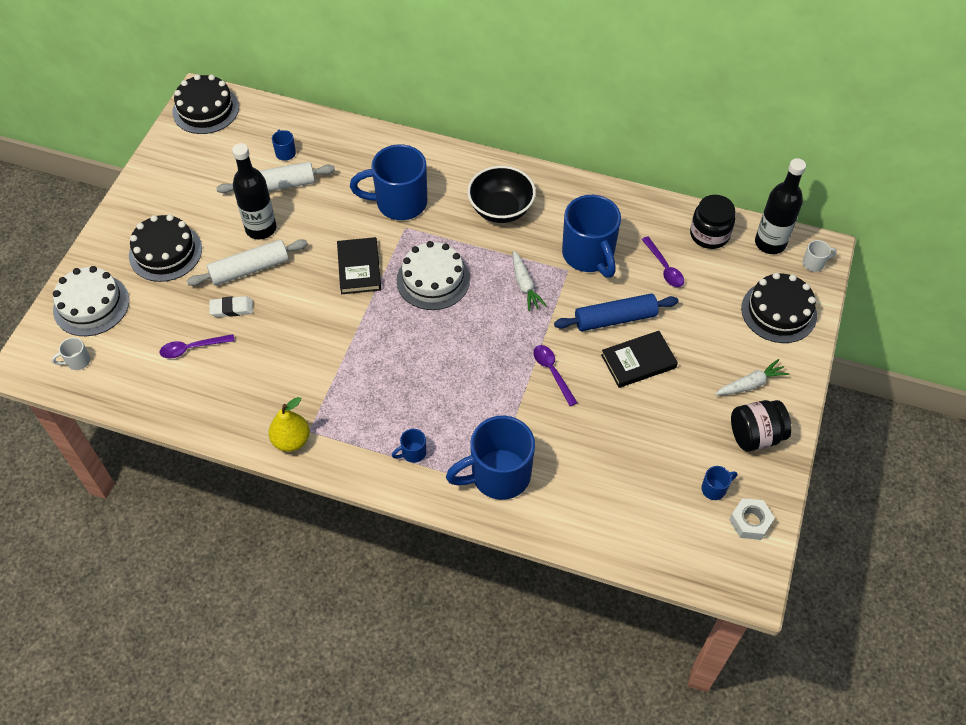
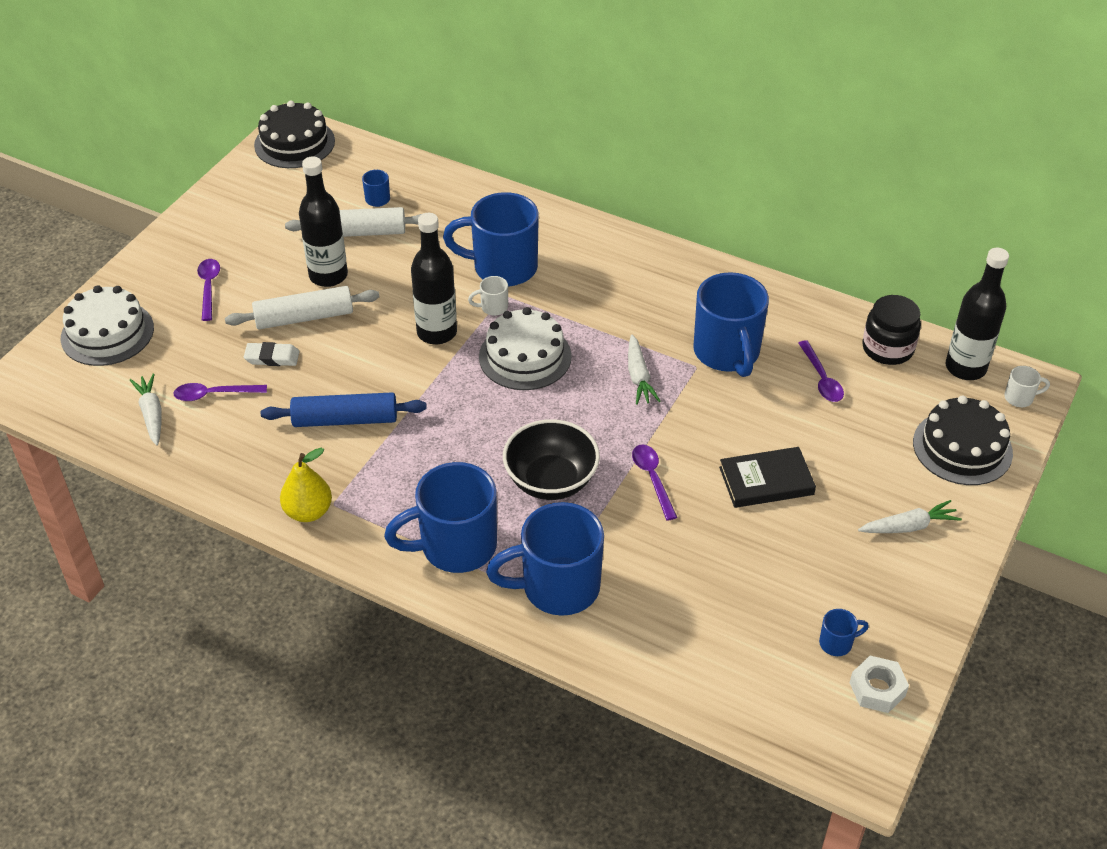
camera: 10 degrees right, 10 degrees down
white mug [52,337,90,370] -> white mug moved to [468,276,508,316]
black cake [129,214,202,282] -> purple spoon [197,259,220,321]
black book [337,237,381,294] -> black bottle [411,213,457,344]
blue mug [392,429,426,463] -> blue mug [384,462,497,573], size x2.41
black bowl [467,166,536,223] -> black bowl moved to [503,419,600,500]
blue rolling pin [554,294,678,331] -> blue rolling pin moved to [261,392,427,427]
black jar [731,400,792,452] -> none
none -> white carrot [130,373,161,446]

